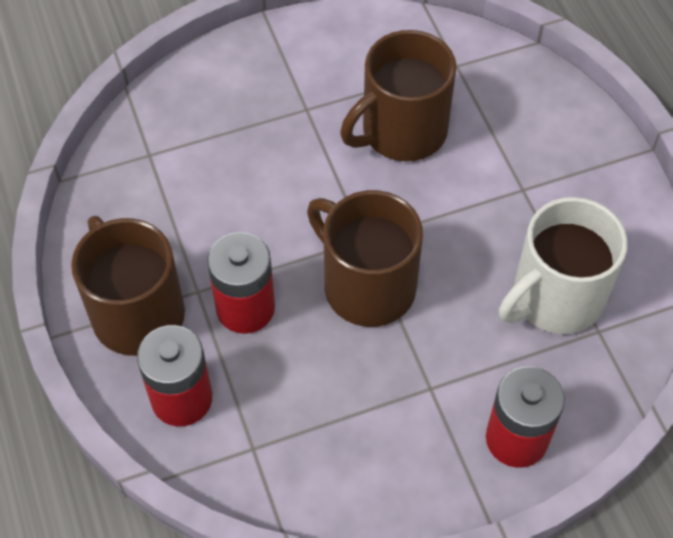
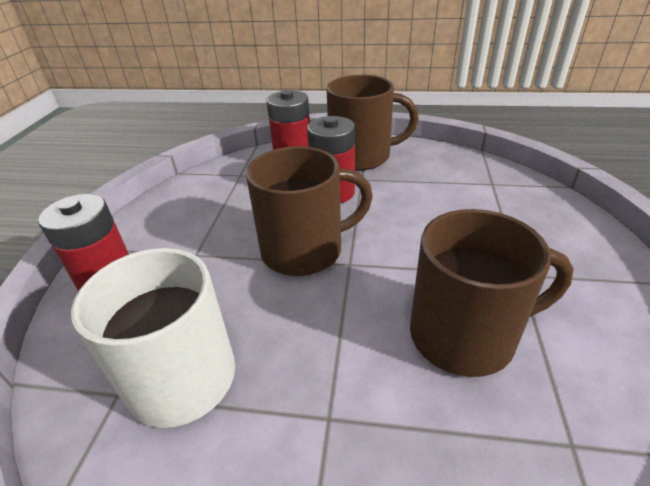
camera: 120 degrees right, 20 degrees down
brown mug [340,30,456,161] -> brown mug turned 90 degrees clockwise [410,209,574,377]

